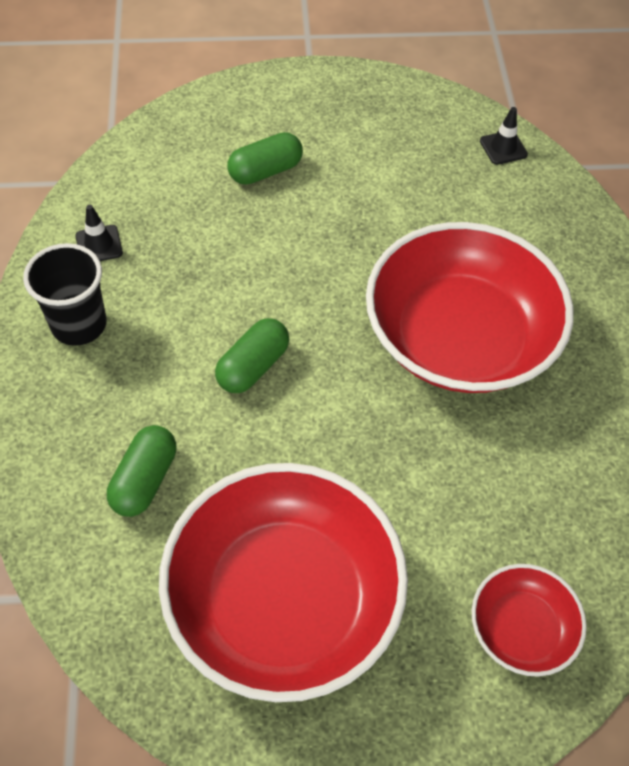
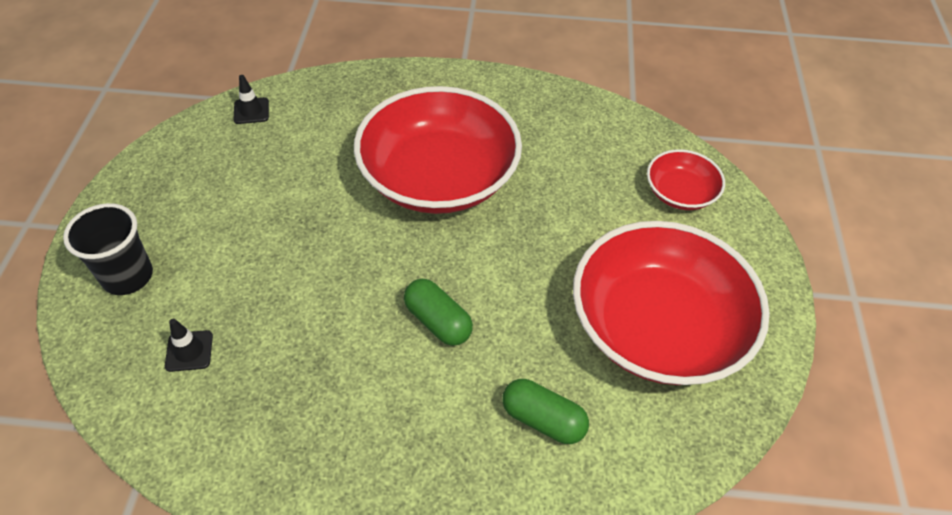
camera: 80 degrees left, 5 degrees down
black cup [23,243,107,346] -> black cup moved to [63,203,153,295]
black traffic cone [75,205,123,261] -> black traffic cone moved to [165,319,213,372]
green capsule [227,132,303,185] -> none

